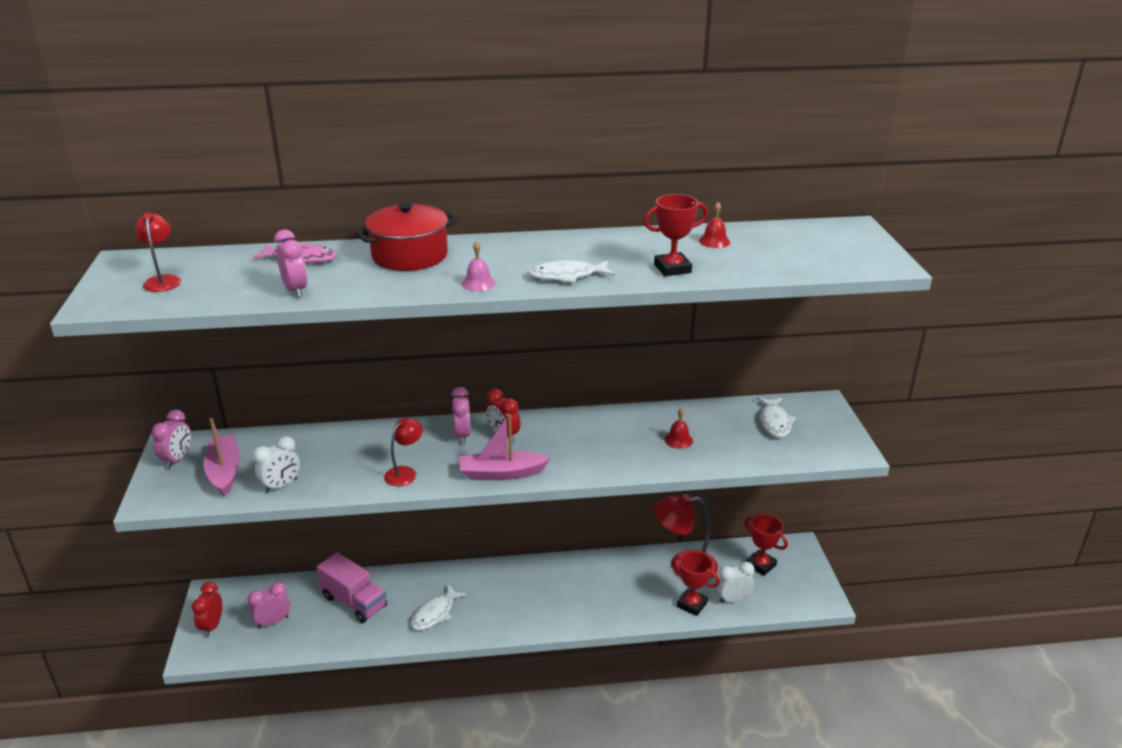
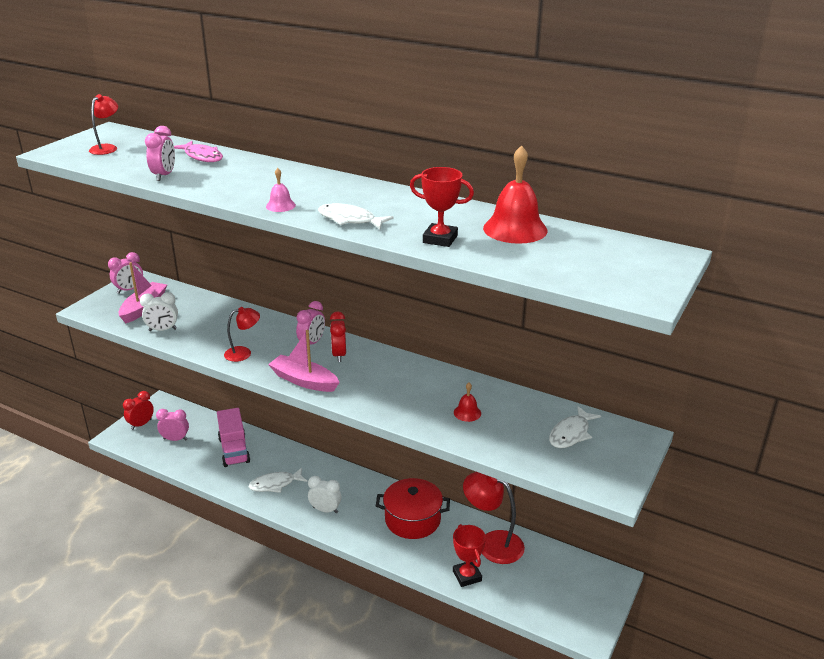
camera: 35 degrees right, 0 degrees up
red pot [356,203,457,271] -> red pot moved to [376,478,450,539]
red bell [699,202,730,248] -> red bell [483,145,548,244], size x2.05
white clock [716,562,754,603] -> white clock moved to [308,476,341,513]
red trophy [744,514,788,576] -> none

